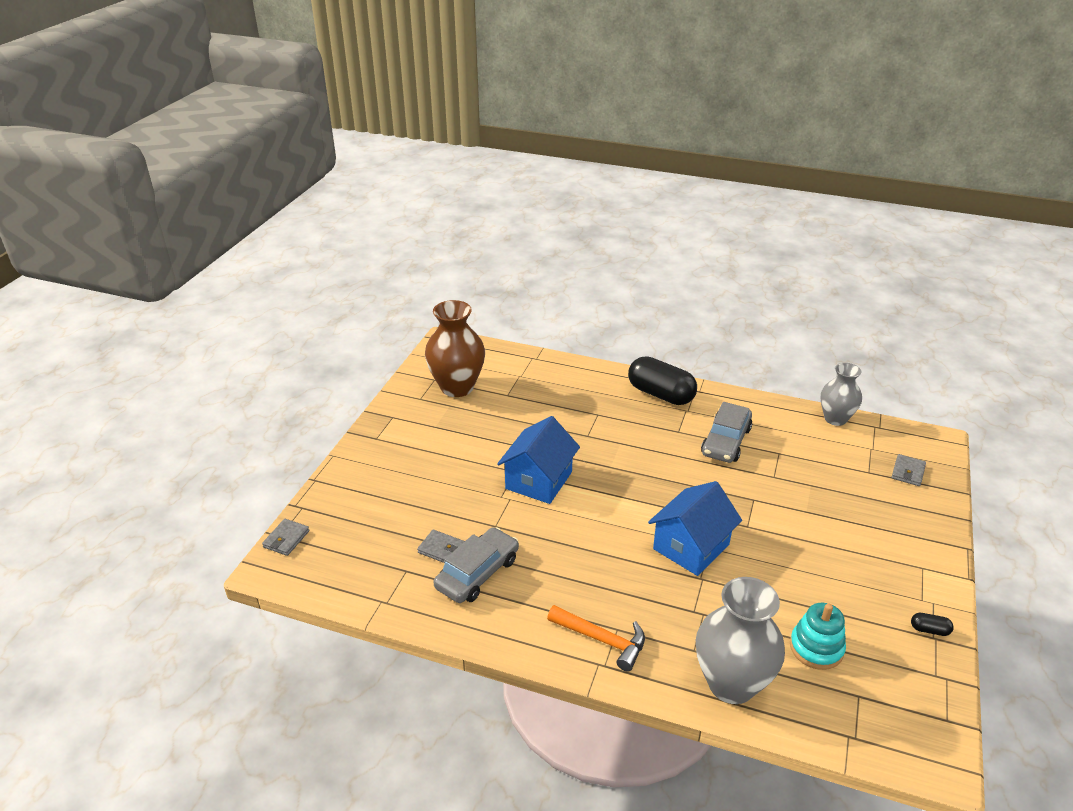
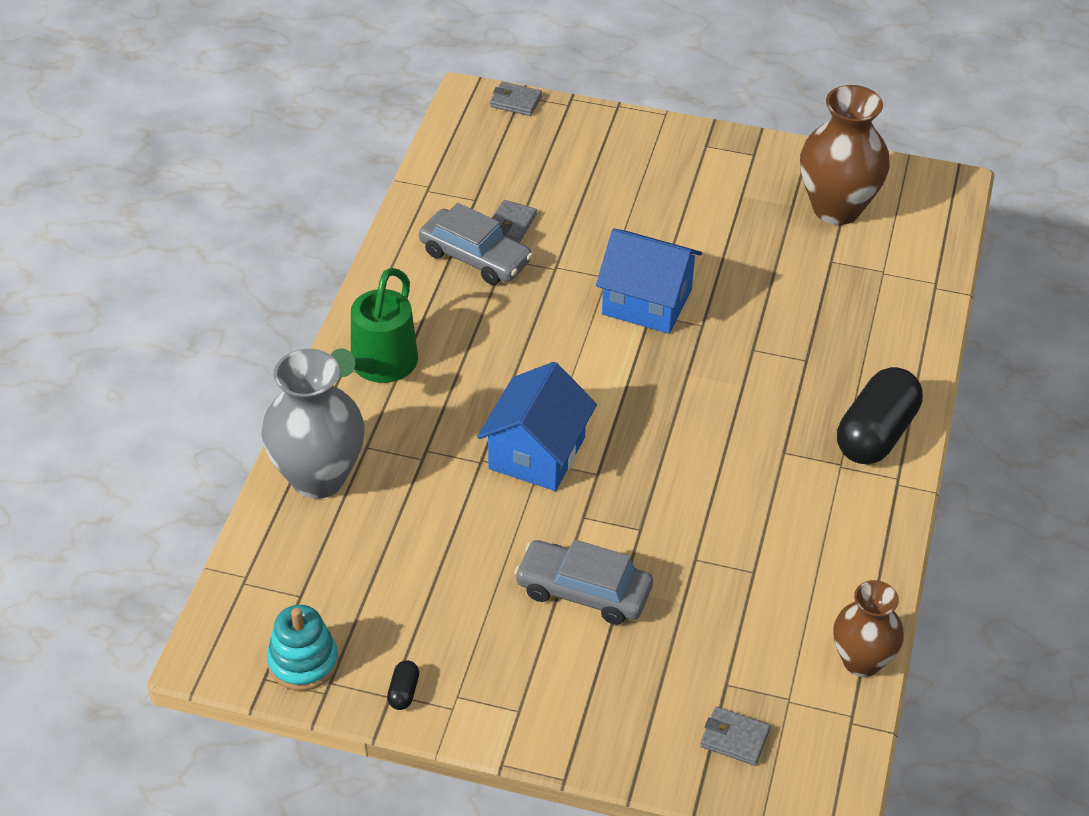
camera: 85 degrees right, 10 degrees up
orange hammer [547,605,645,672] -> green watering can [331,268,418,383]
blue house [648,481,742,576] -> blue house turned 75 degrees clockwise [477,362,597,491]
grey car [701,402,752,463] -> grey car moved to [514,540,653,625]
turquoise stacking toy [790,603,846,670] -> turquoise stacking toy moved to [267,605,339,691]
grey vase [821,363,862,426] -> brown vase [833,580,904,677]

